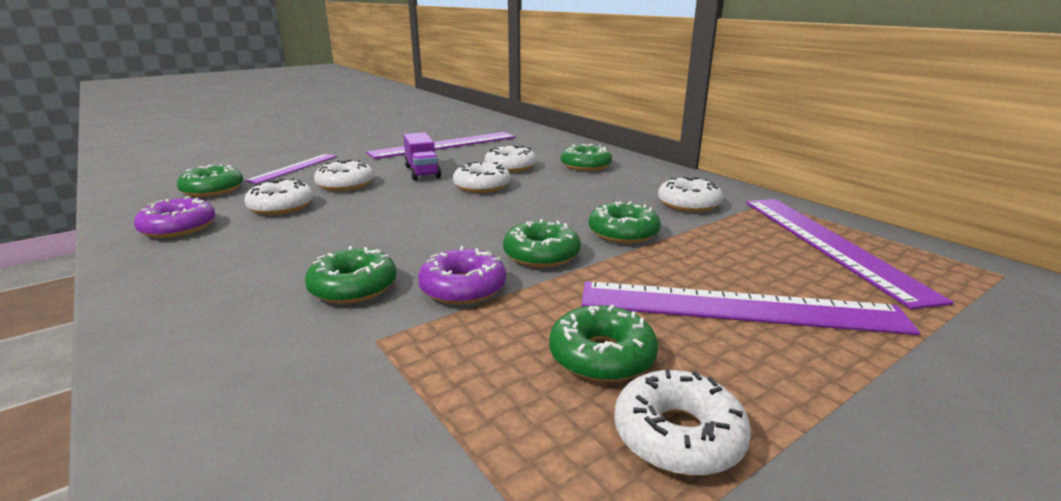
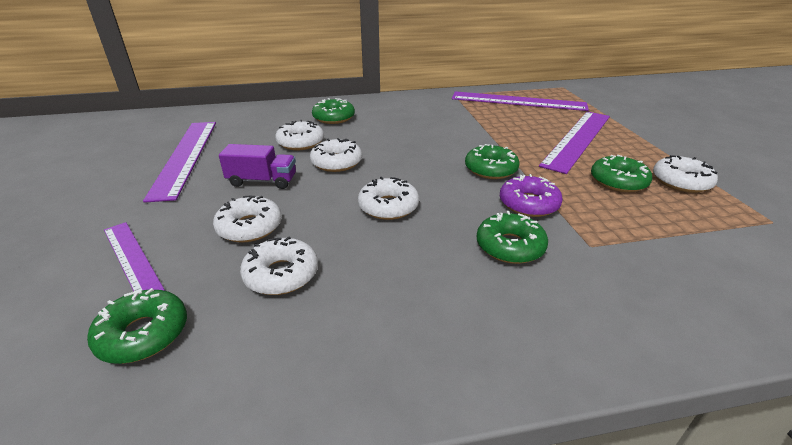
camera: 65 degrees left, 10 degrees up
purple donut [134,196,215,238] -> none
green donut [589,201,661,244] -> none
white donut [658,176,723,212] -> white donut moved to [358,177,419,220]

